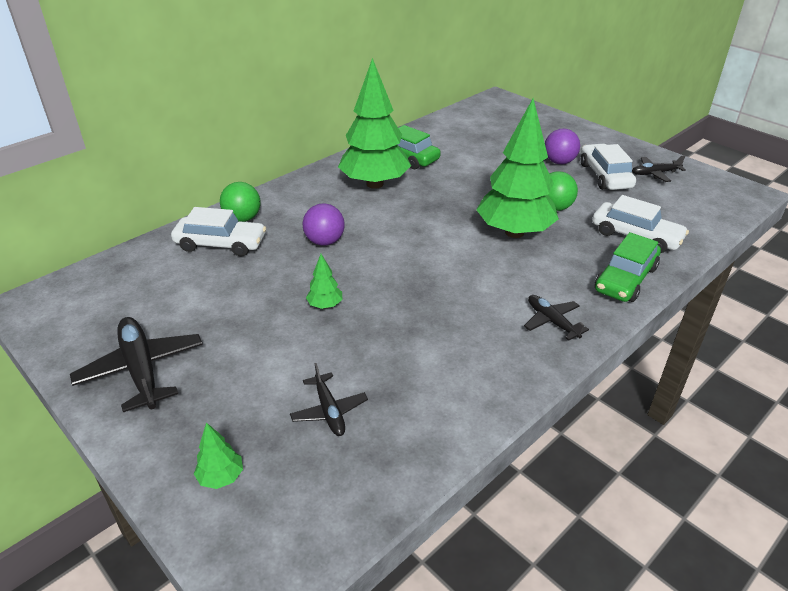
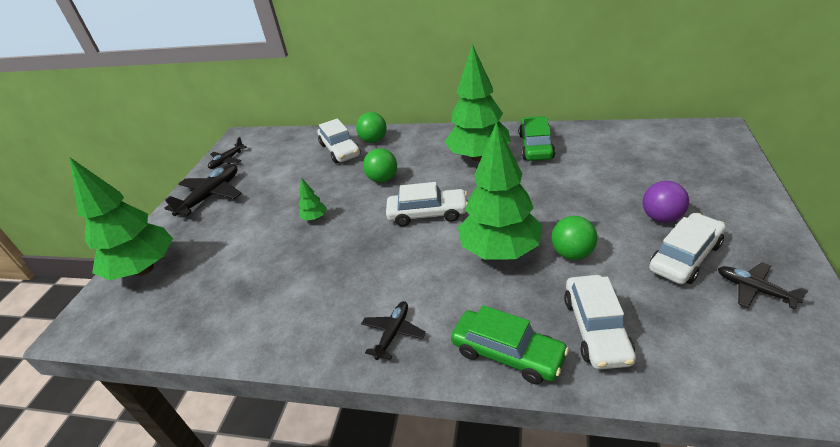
camera: 60 degrees right, 0 degrees up
green tree [194,422,243,489] -> green tree [69,157,173,280], size x2.50
black plane [290,363,368,436] -> black plane moved to [208,137,247,169]
purple ball [302,204,345,246] -> green ball [363,148,397,183]
green car [595,232,661,302] -> green car turned 150 degrees counterclockwise [451,305,569,384]
none -> white car [386,182,468,226]

